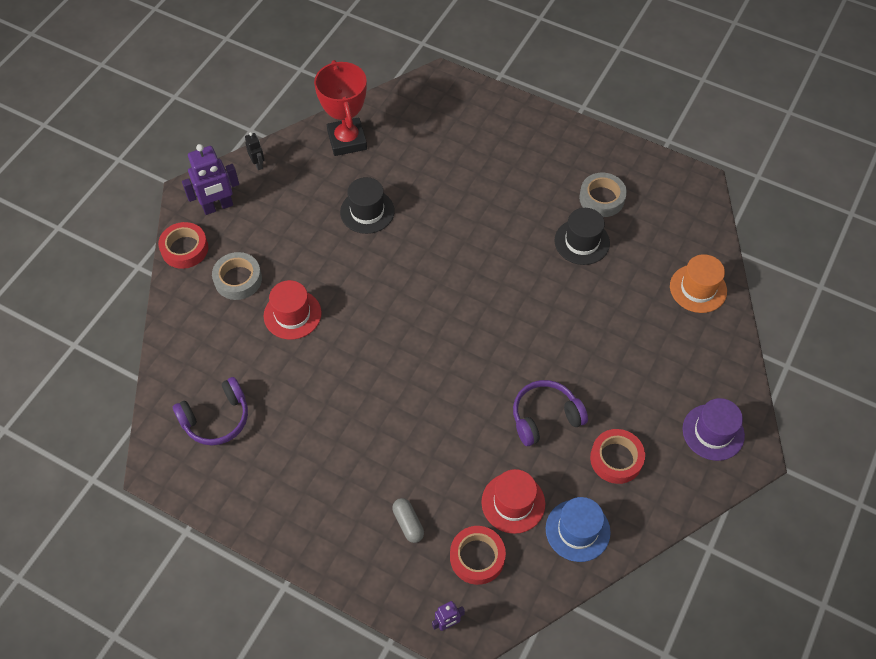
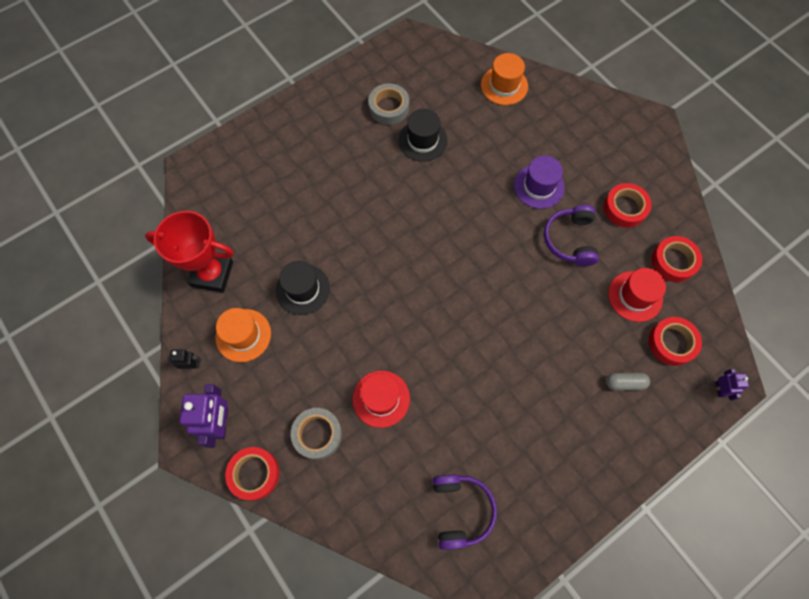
camera: 65 degrees left, 10 degrees up
blue hat [546,497,611,562] -> red tape [652,236,702,282]
purple hat [682,398,745,461] -> purple hat moved to [514,155,565,209]
none -> orange hat [215,308,271,362]

